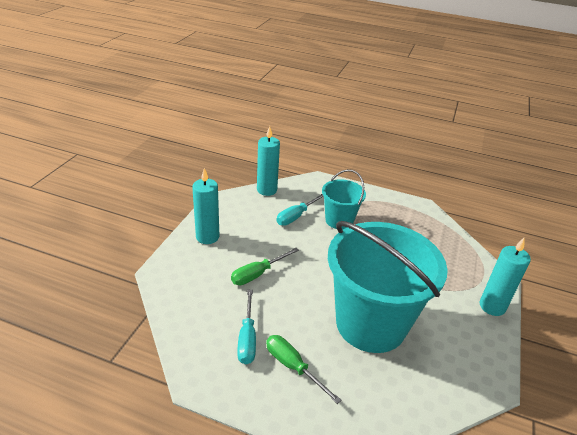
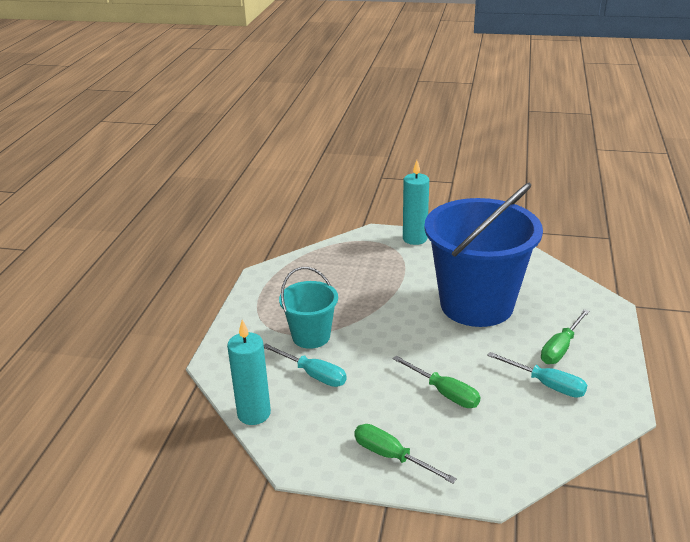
camera: 95 degrees left, 5 degrees down
turquoise candle [192,168,219,244] -> green screwdriver [354,424,457,484]
turquoise screwdriver [237,290,256,364] -> turquoise screwdriver turned 45 degrees clockwise [487,352,587,398]
turquoise bucket [328,221,448,353] -> blue bucket [424,182,543,327]

